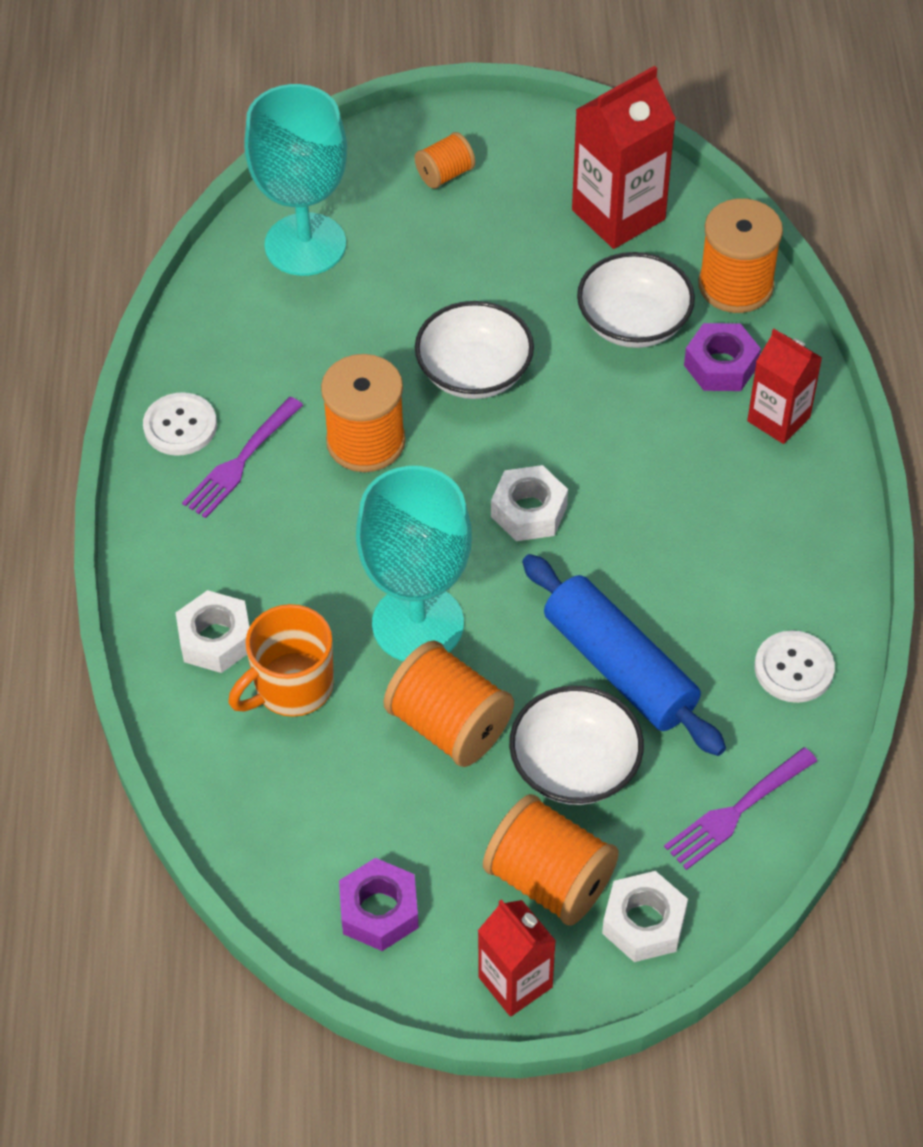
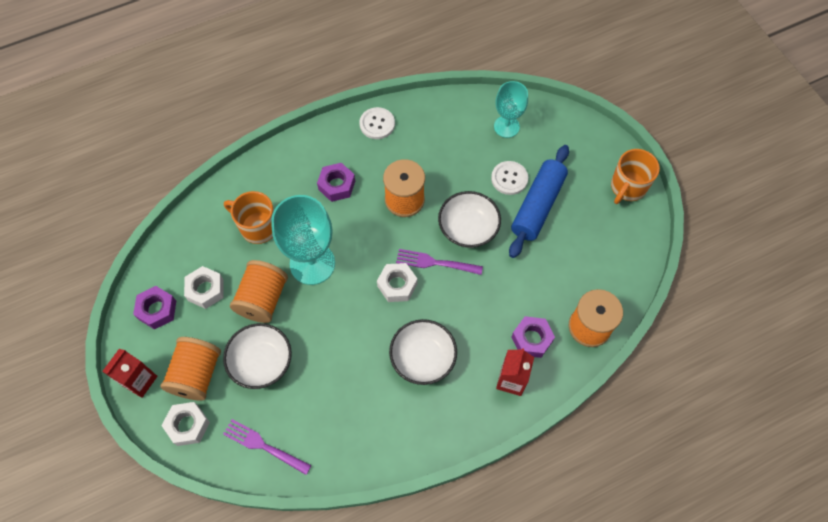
camera: 65 degrees right, 10 degrees up
white nut [176,590,250,673] -> white nut moved to [184,266,224,309]
purple fork [182,397,303,518] -> purple fork moved to [396,249,483,275]
turquoise goblet [244,84,347,276] -> turquoise goblet [494,81,528,138], size x0.61
orange spool [415,132,475,189] -> none
blue rolling pin [522,554,726,756] -> blue rolling pin moved to [509,145,569,258]
red carton [572,66,676,249] -> none
white bowl [577,252,695,348] -> white bowl moved to [389,319,457,385]
white button [755,630,835,703] -> white button moved to [491,161,528,195]
none -> purple nut [317,163,355,202]
none -> orange mug [611,149,660,204]

